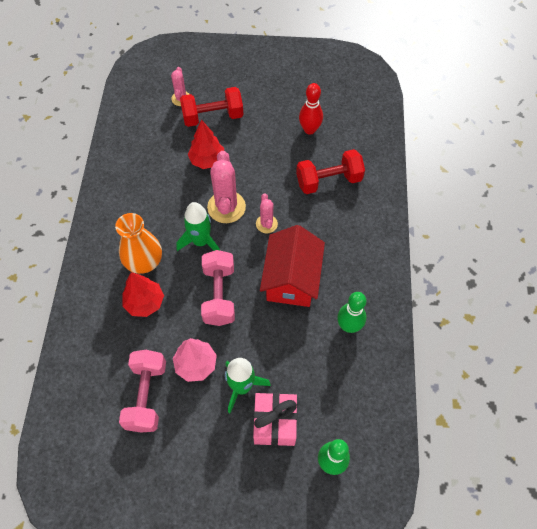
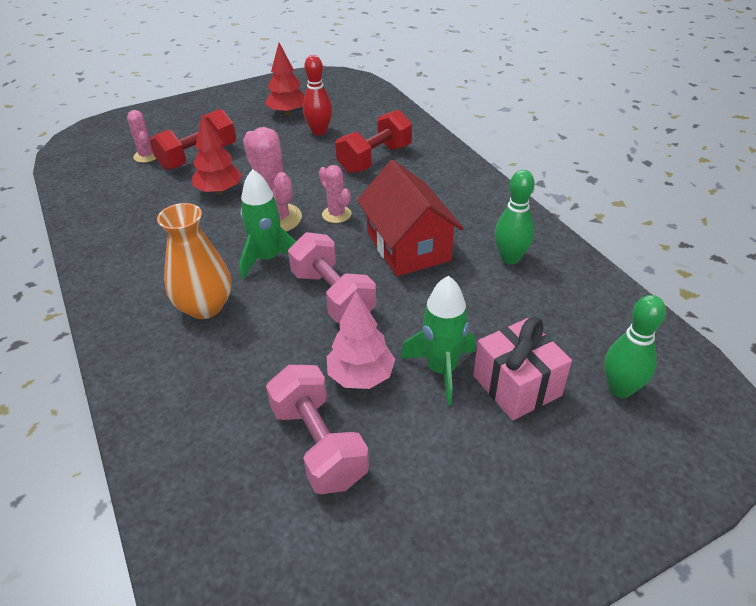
camera: 30 degrees left, 20 degrees down
red tree [122,272,164,317] -> red tree moved to [265,43,305,115]

